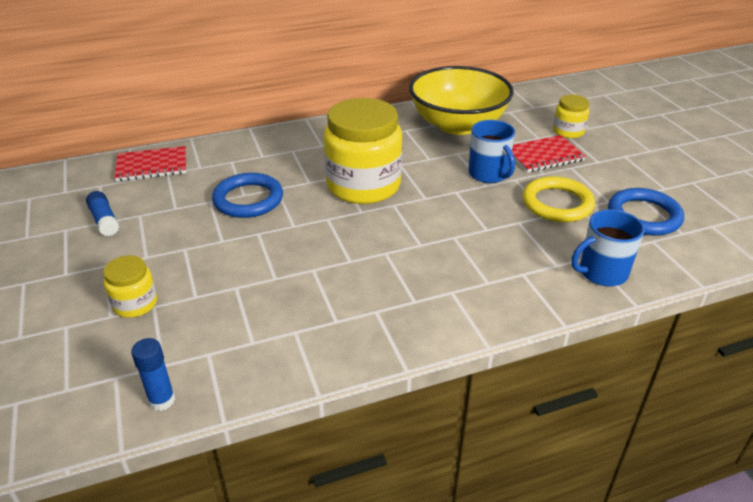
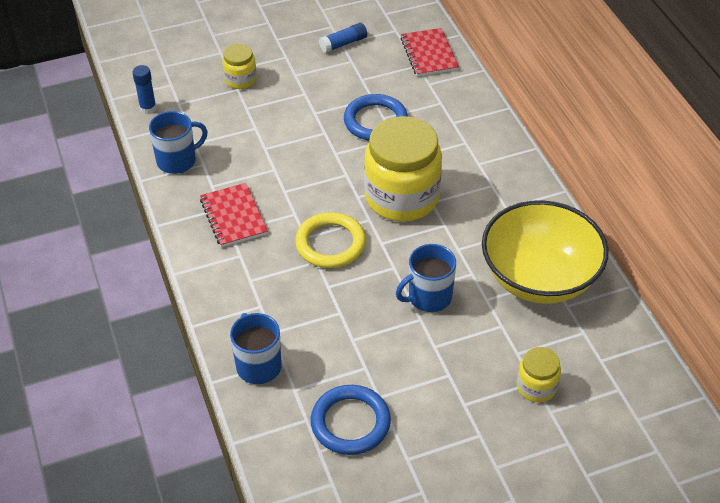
camera: 90 degrees right, 10 degrees up
red notebook [512,135,586,173] -> red notebook moved to [200,183,268,247]
yellow ring [523,176,595,222] -> yellow ring moved to [295,212,366,268]
none -> blue mug [149,111,208,174]

